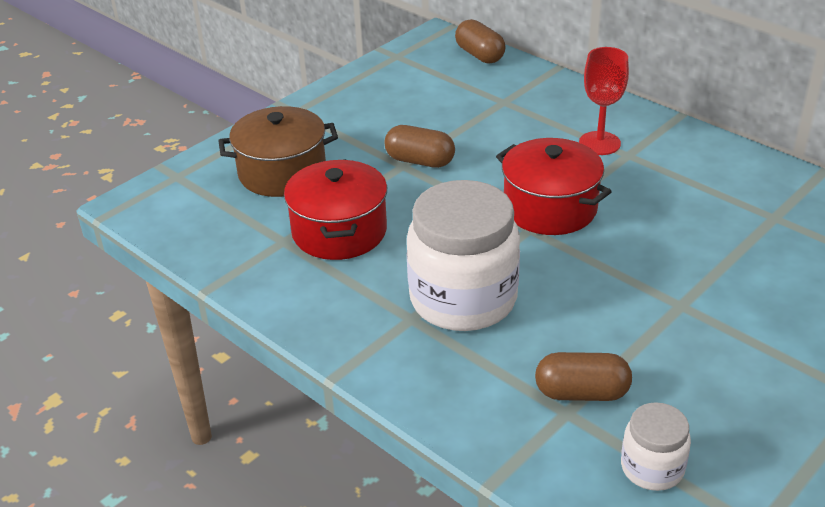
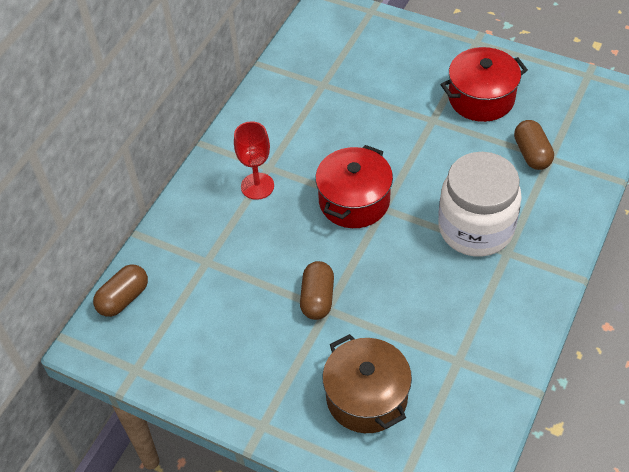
camera: 105 degrees left, 15 degrees up
red pot [284,159,387,260] -> red pot moved to [441,47,528,122]
white jar [621,402,691,491] -> none

